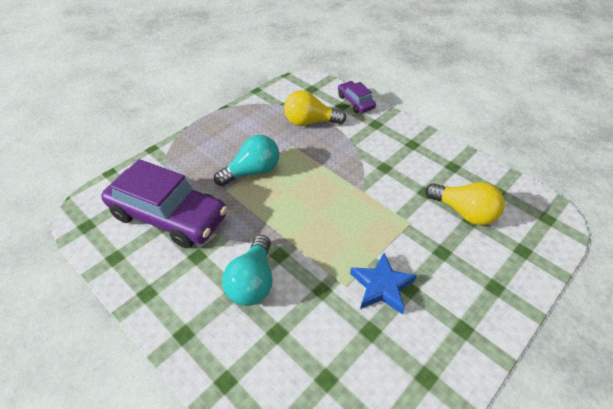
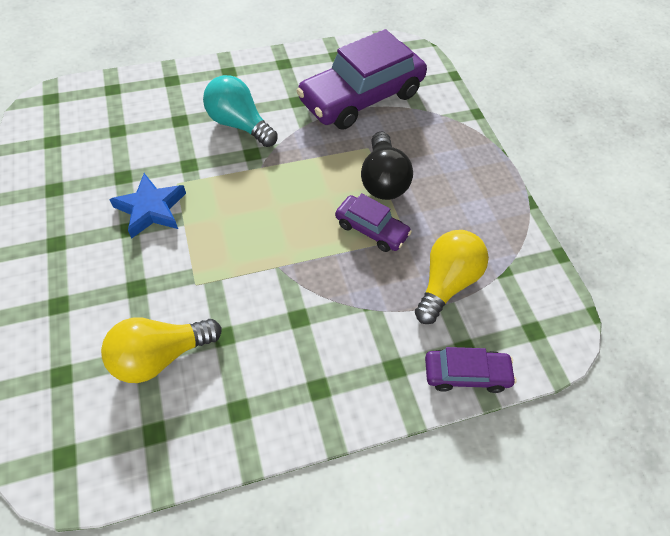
camera: 115 degrees right, 10 degrees up
turquoise light bulb [214,135,279,186] -> black light bulb [361,131,413,200]
none -> purple car [335,193,412,252]

